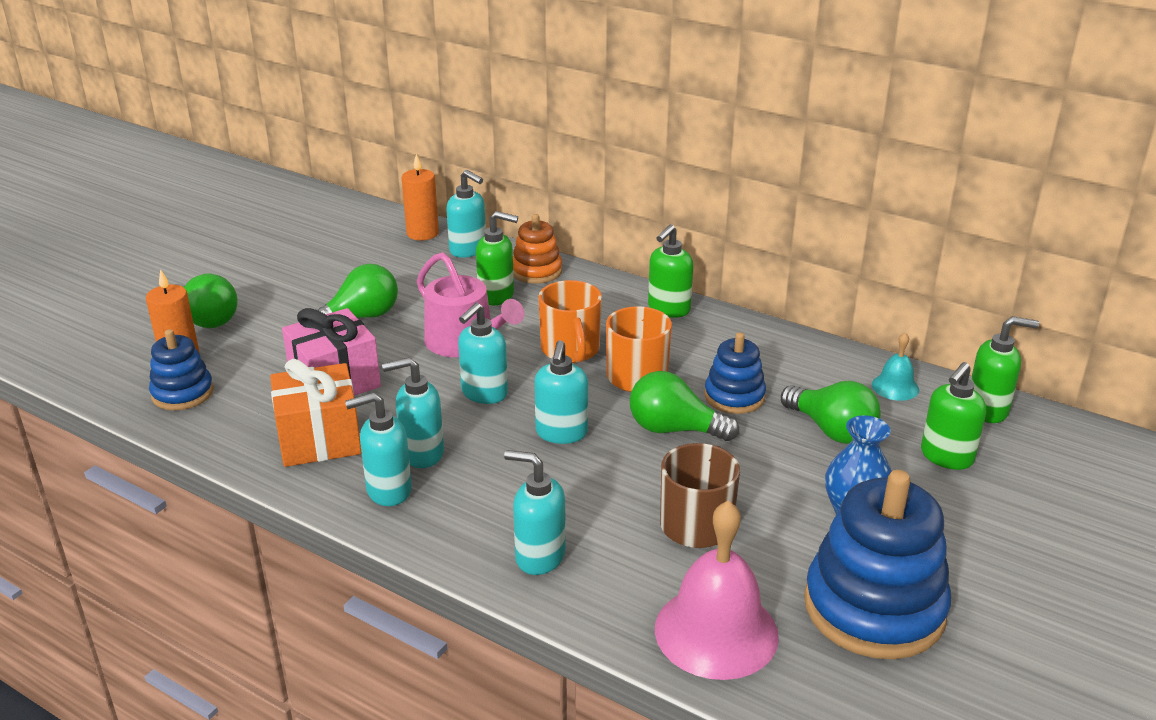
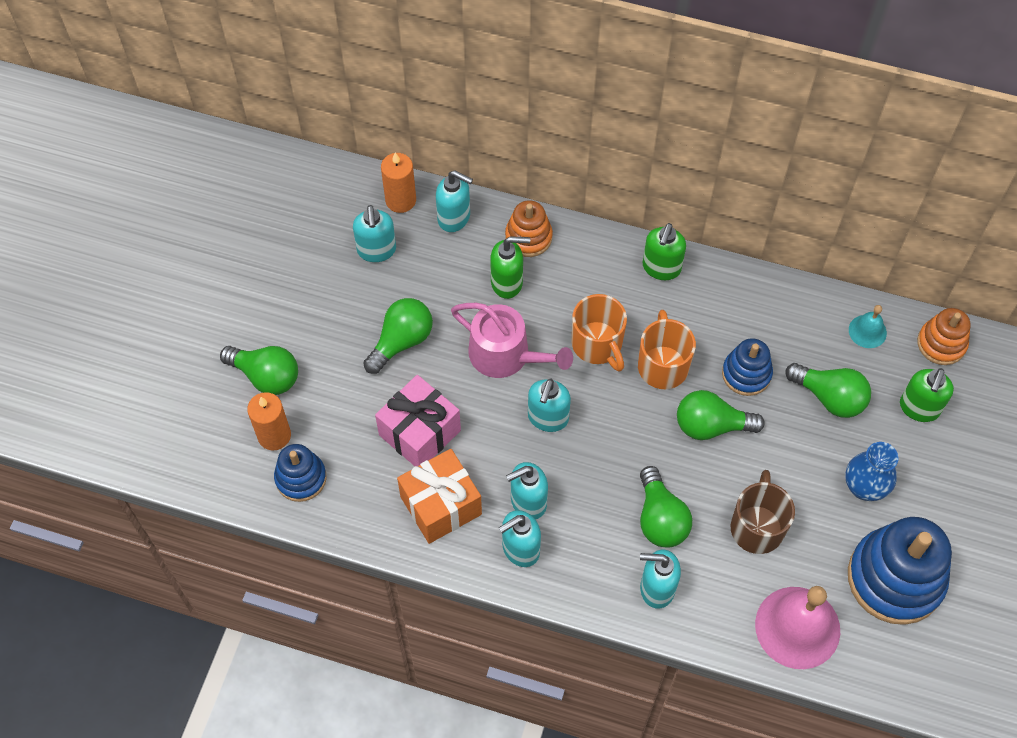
camera: 15 degrees left, 30 degrees up
turquoise soap dispenser [534,340,588,444] -> turquoise soap dispenser moved to [353,205,396,262]
green soap dispenser [971,316,1039,423] -> orange stacking toy [917,308,971,365]
none -> green light bulb [640,466,692,548]

